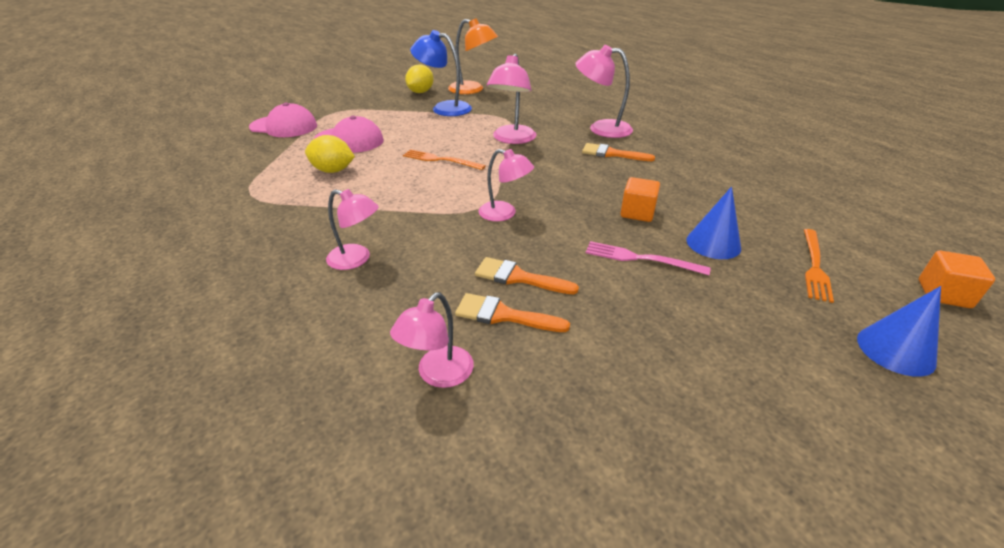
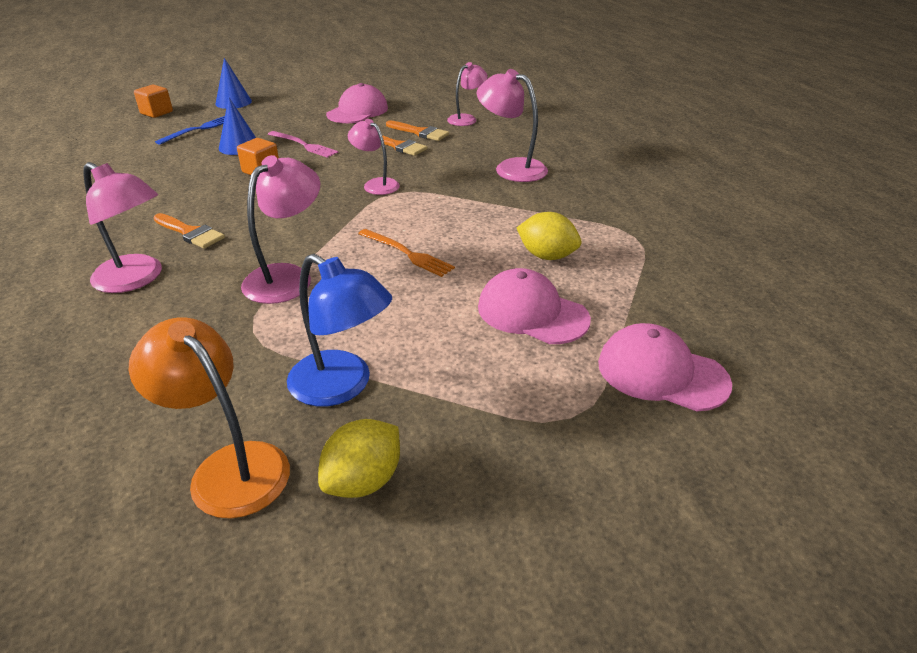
camera: 165 degrees left, 0 degrees up
pink lamp [326,189,379,270] -> pink lamp [477,69,548,182], size x1.52
orange fork [804,229,834,303] -> blue fork [155,116,225,145]
none -> pink cap [326,83,388,123]

